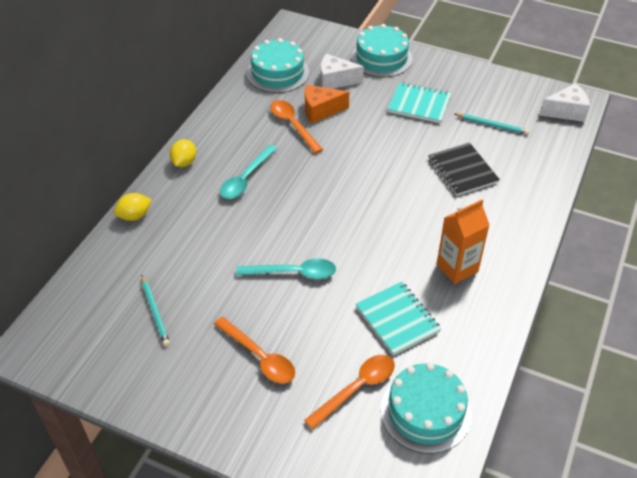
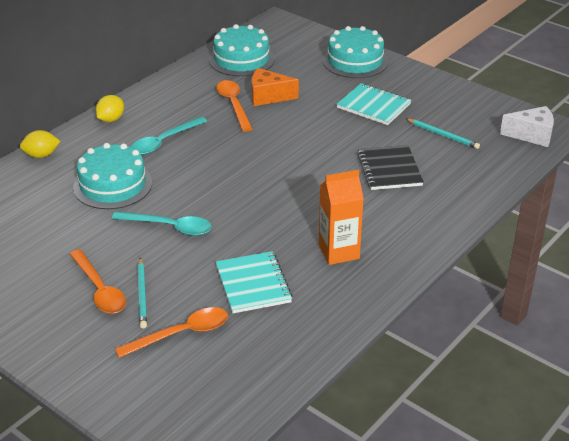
camera: 15 degrees right, 10 degrees down
turquoise pencil [141,275,170,346] -> turquoise pencil moved to [138,257,147,328]
white cheese [321,54,364,89] -> none
turquoise cake [381,363,471,454] -> turquoise cake moved to [73,143,152,209]

